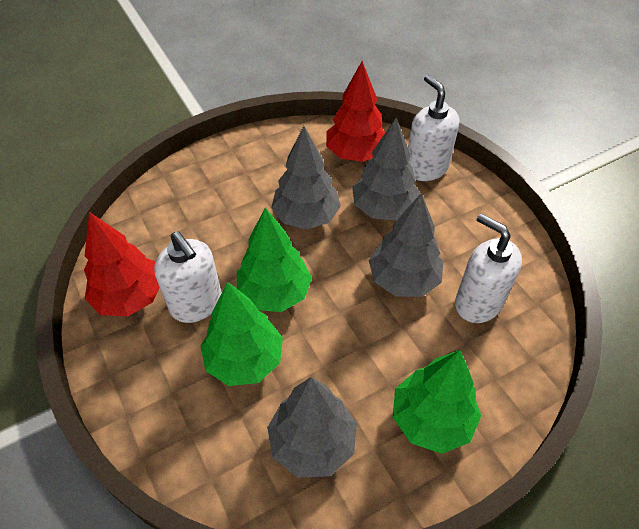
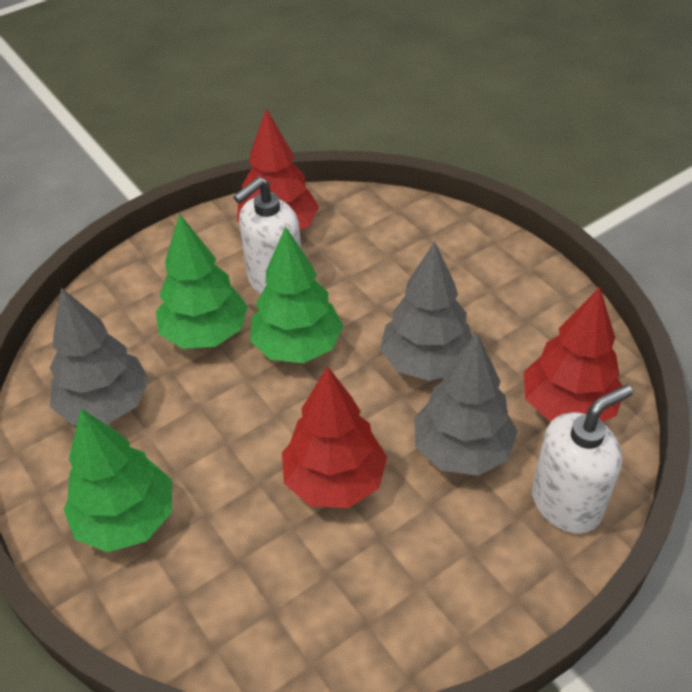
camera: 85 degrees right, 5 degrees down
grey tree [369,193,443,297] -> red tree [282,366,387,508]
white soap dispenser [455,214,522,323] -> none

